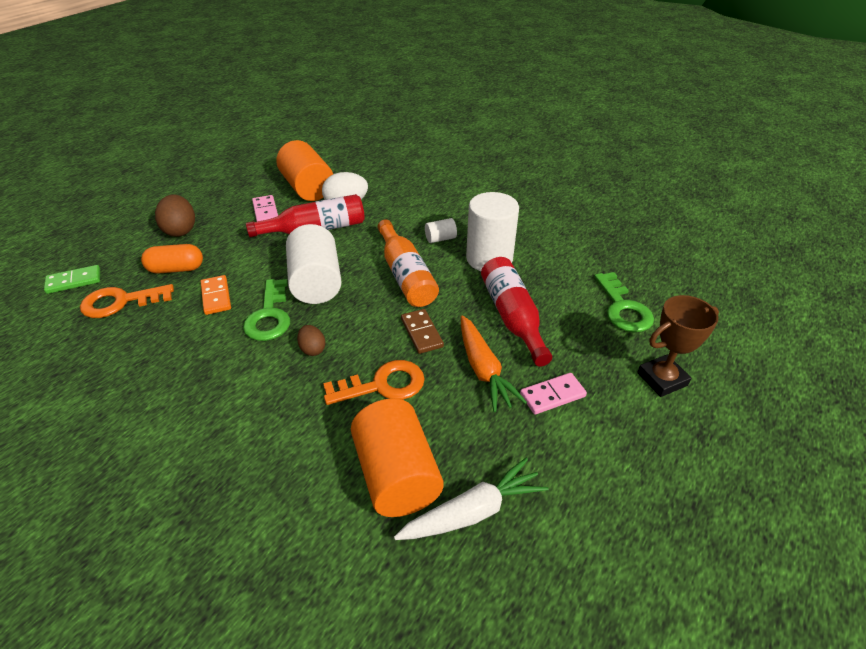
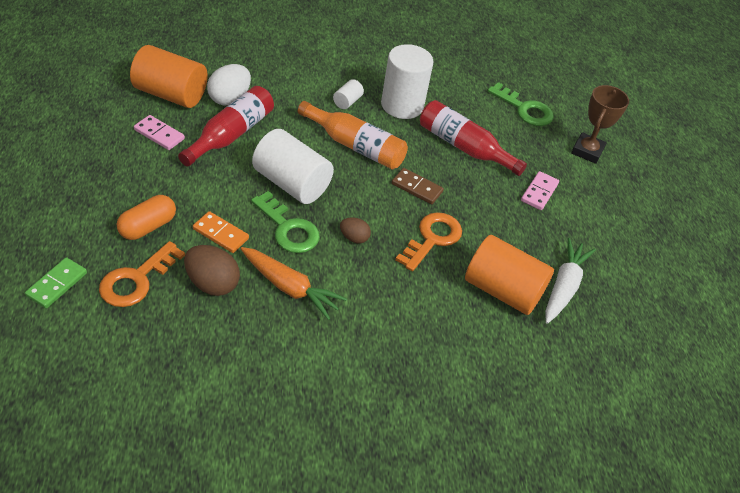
camera: 45 degrees left, 5 degrees up
brown egg [155,194,195,237] -> brown egg moved to [184,245,240,296]
orange carrot [461,315,527,413] -> orange carrot moved to [241,247,347,320]

